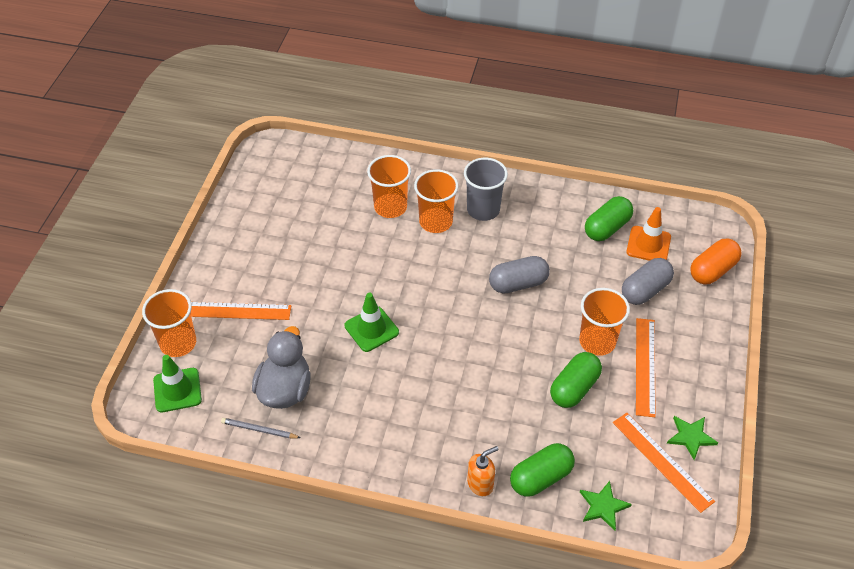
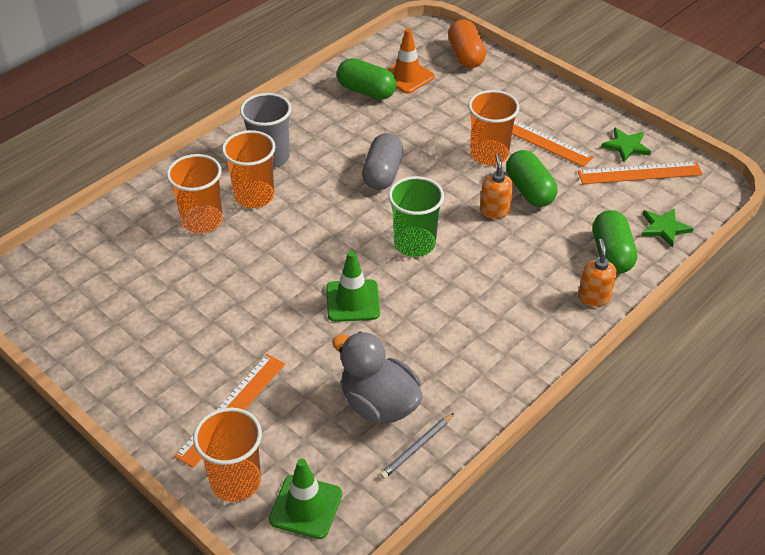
camera: 60 degrees left, 5 degrees down
green capsule [585,196,633,241] -> green capsule turned 45 degrees counterclockwise [337,58,396,100]
grey capsule [622,258,674,305] -> none
none -> green cup [388,176,444,257]
none -> orange soap dispenser [480,154,513,219]

